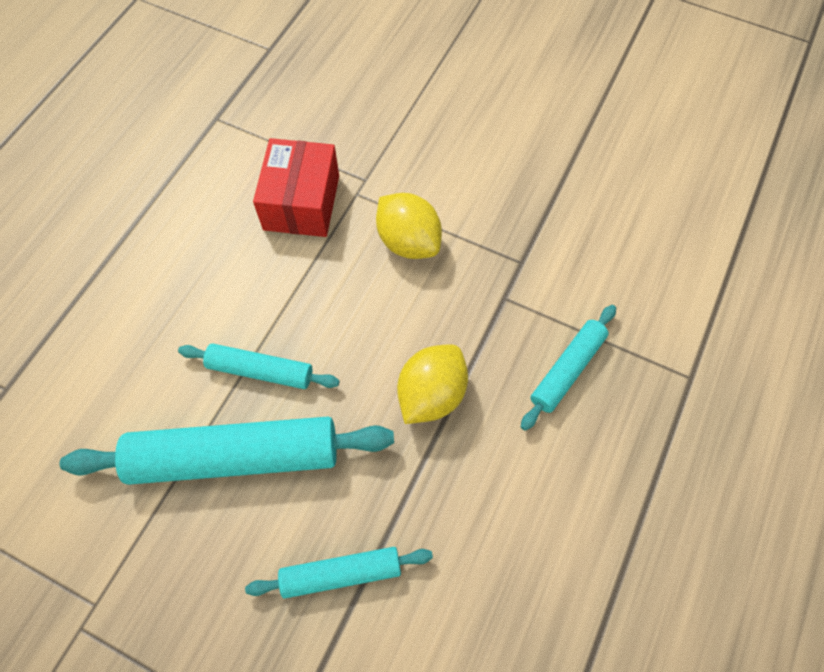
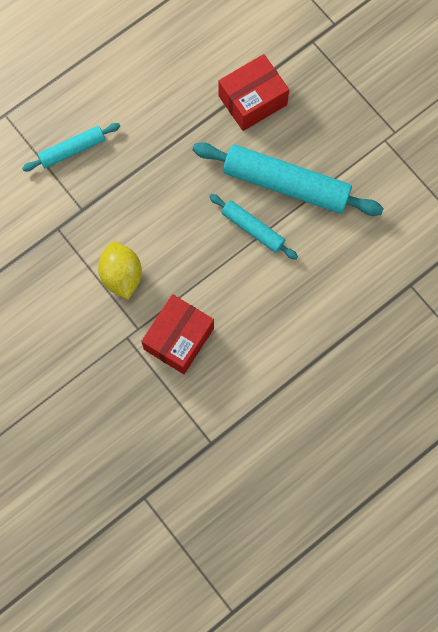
camera: 155 degrees left, 10 degrees up
turquoise rolling pin [245,547,433,599] -> red box [219,54,289,131]
yellow lemon [397,344,468,424] -> none

